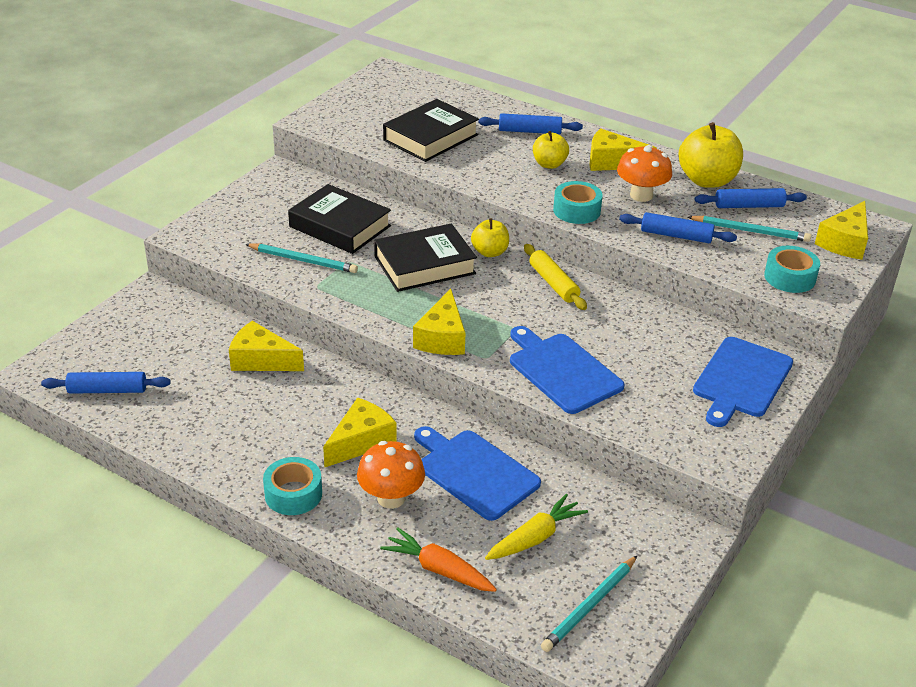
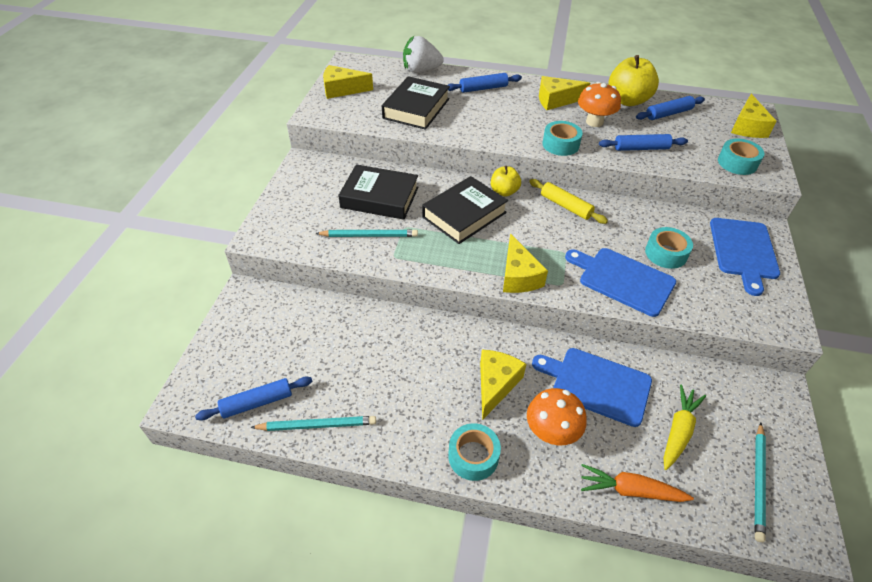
camera: 20 degrees left, 10 degrees up
yellow cheese [229,321,304,371] -> yellow cheese moved to [323,65,373,99]
yellow apple [533,131,569,169] -> none
turquoise pencil [688,216,811,242] -> turquoise pencil moved to [250,416,376,431]
none -> white strawberry [403,36,444,73]
none -> turquoise tape [645,227,693,269]

